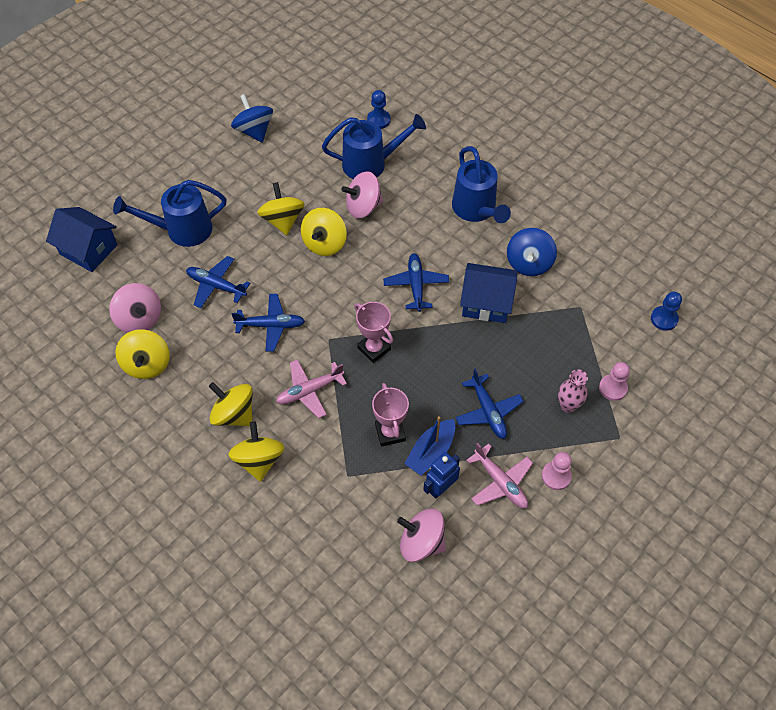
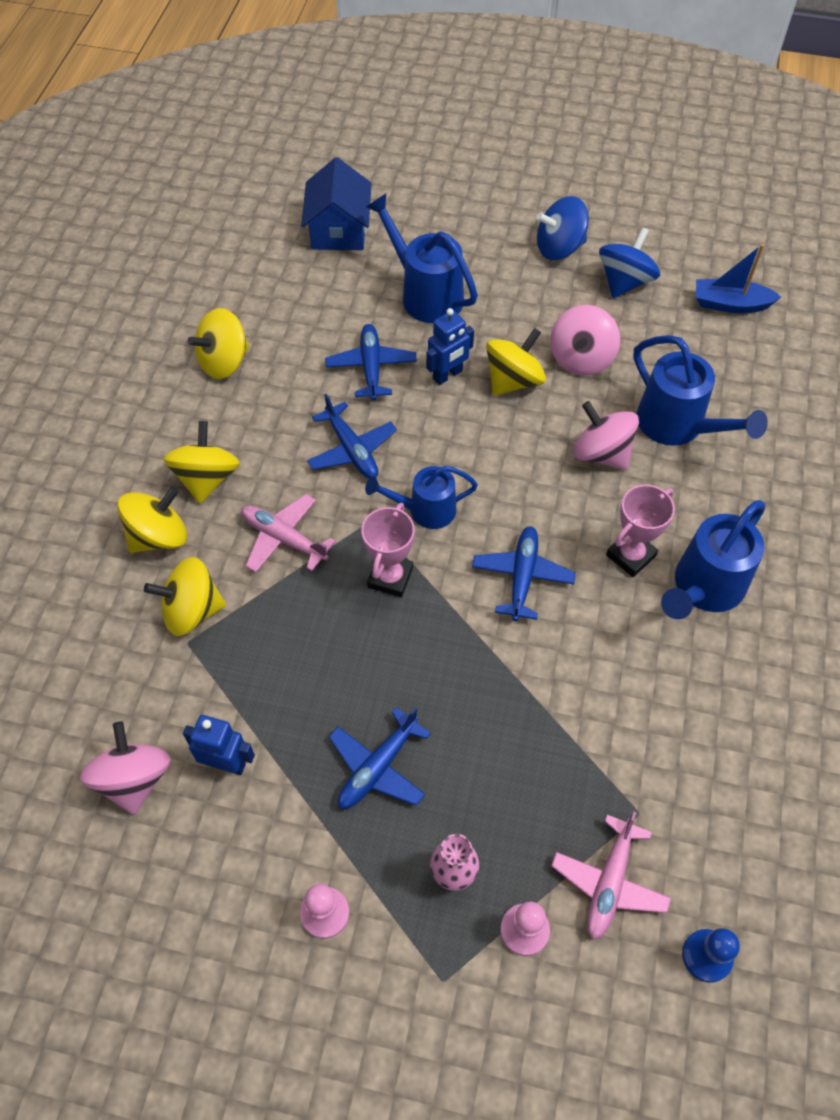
camera: 60 degrees right, 0 degrees up
pink spinning top [109,283,161,333] -> pink spinning top moved to [550,305,620,376]
yellow spinning top [301,208,347,256] -> yellow spinning top moved to [144,557,226,636]
blue pawn [367,90,391,129] -> none
pink trophy [372,383,409,447] -> pink trophy moved to [606,485,675,577]
blue plane [383,253,449,312] -> blue plane turned 45 degrees counterclockwise [472,526,576,621]
blue boat [404,416,455,475] -> blue boat moved to [696,244,781,313]
blue house [460,263,517,323] -> none
pink plane [466,443,533,508] -> pink plane moved to [551,811,671,940]
blue spinning top [507,228,557,276] -> blue spinning top moved to [536,196,589,260]
none -> blue watering can [365,466,478,529]
none -> blue robot [426,308,474,385]

